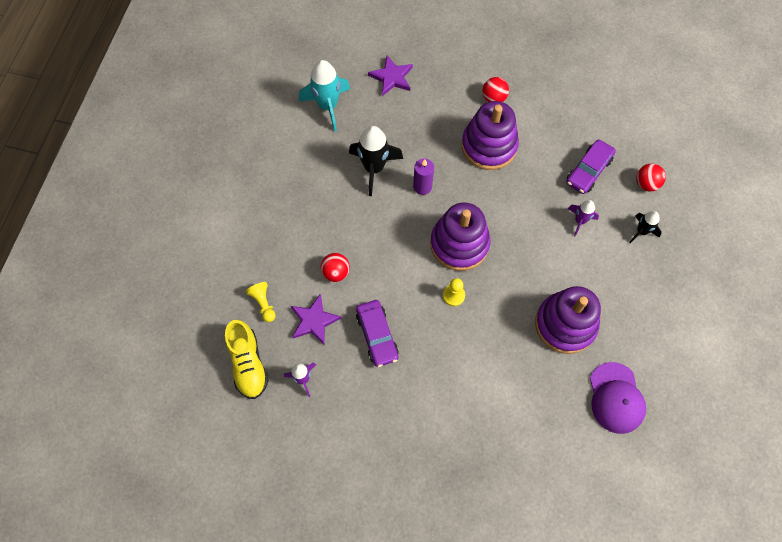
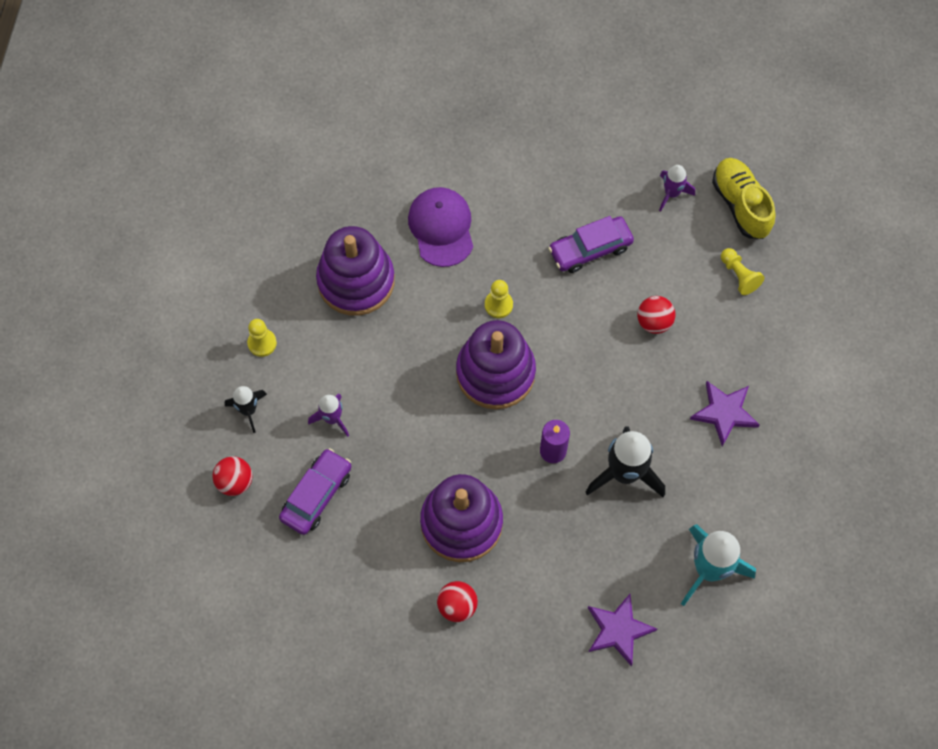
camera: 175 degrees right, 0 degrees up
purple star [291,294,342,345] -> purple star moved to [690,381,759,446]
purple car [356,300,399,367] -> purple car turned 90 degrees counterclockwise [548,216,634,273]
purple cap [590,362,646,434] -> purple cap moved to [408,187,473,267]
none -> yellow pawn [247,319,277,357]

